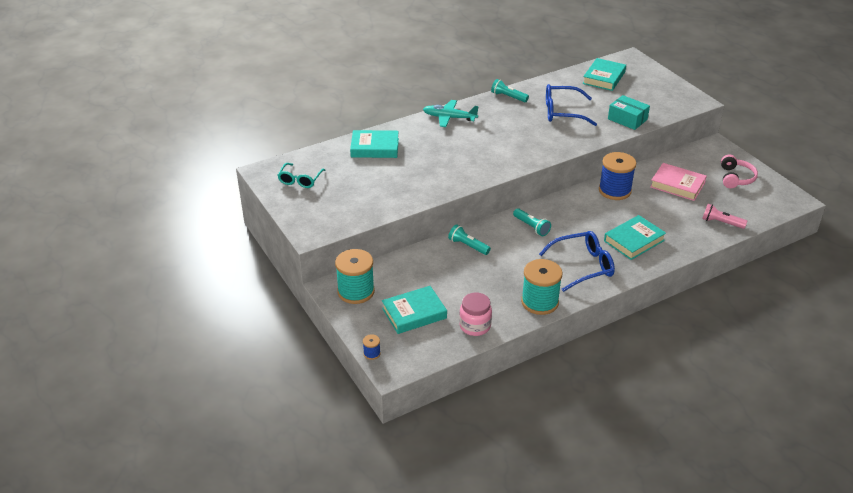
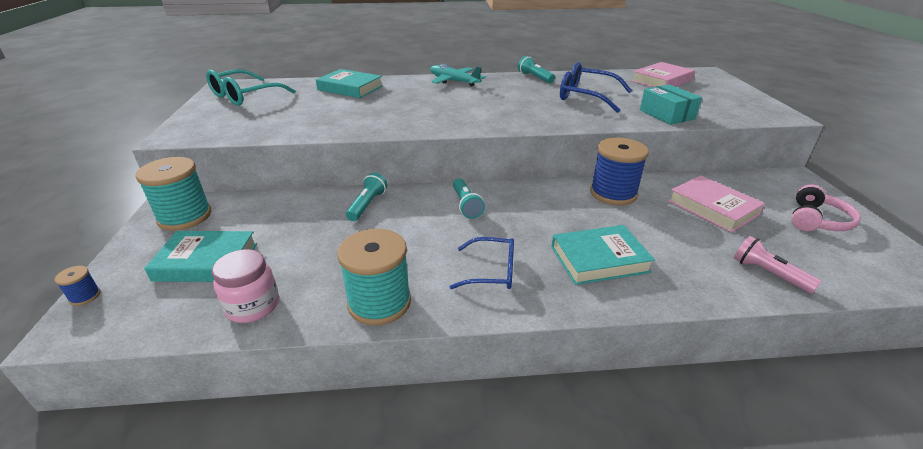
camera: 25 degrees right, 5 degrees down
turquoise glasses [278,163,325,188] -> turquoise glasses [206,69,296,106], size x1.51
turquoise flashlight [448,224,491,255] -> turquoise flashlight turned 45 degrees clockwise [346,173,387,221]
blue glasses [539,231,615,292] -> blue glasses [450,237,514,289], size x0.66
turquoise book [583,58,626,91] -> pink book [631,62,695,87]

